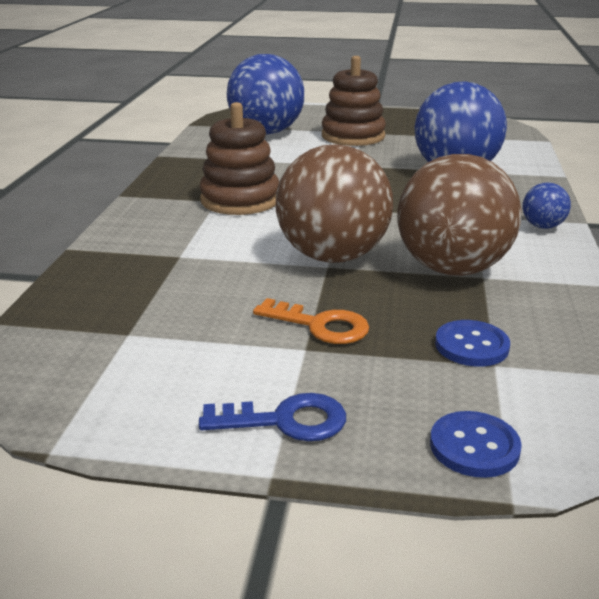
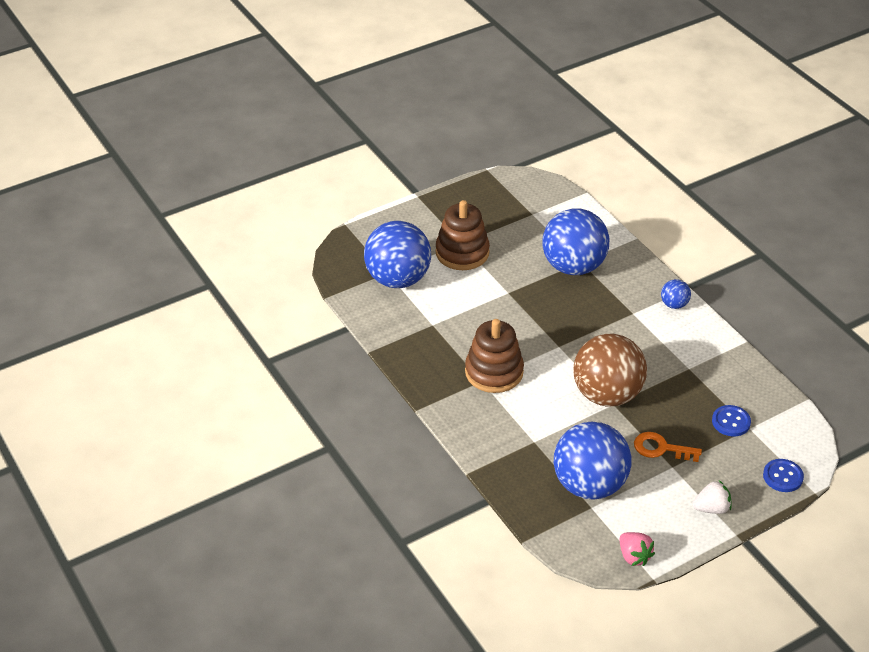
camera: 40 degrees left, 15 degrees up
blue key [199,393,346,441] -> white strawberry [692,480,731,514]
orange key [253,298,369,344] -> orange key turned 150 degrees counterclockwise [634,432,702,462]
brown ball [397,154,521,276] -> none
none -> blue ball [554,422,631,500]
none -> pink strawberry [620,532,655,566]

